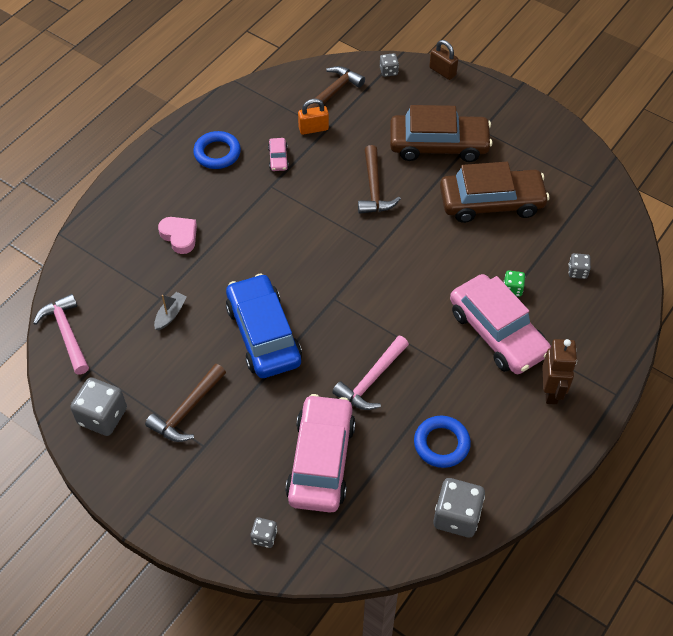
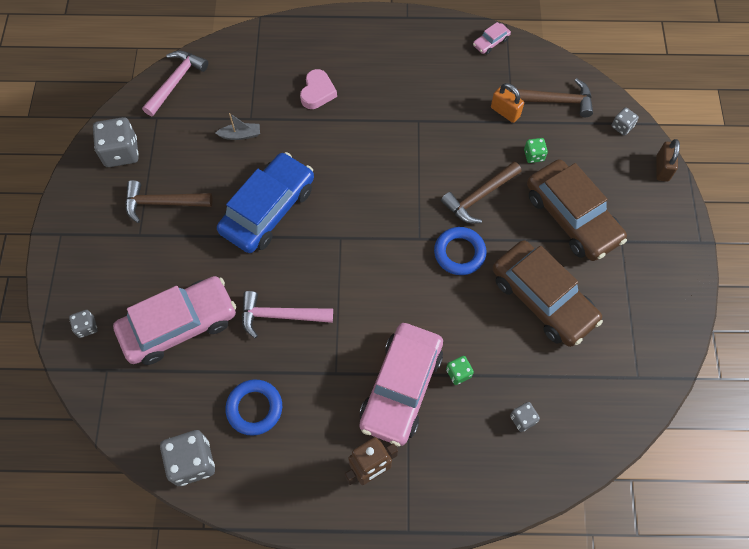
camera: 55 degrees right, 10 degrees up
blue ring [193,131,241,169] -> blue ring moved to [434,227,486,275]
pink car [268,138,289,171] -> pink car moved to [473,22,511,54]
none -> green dice [524,138,548,163]

